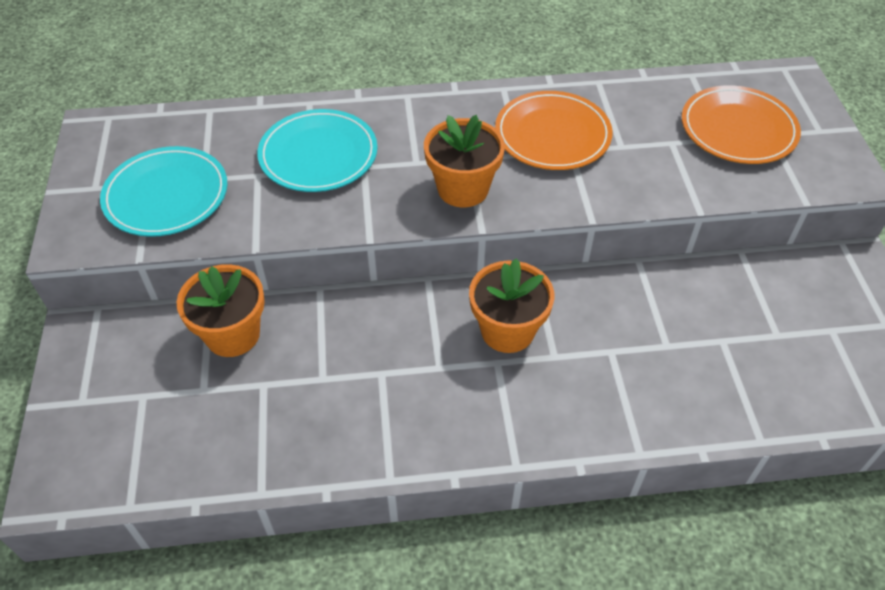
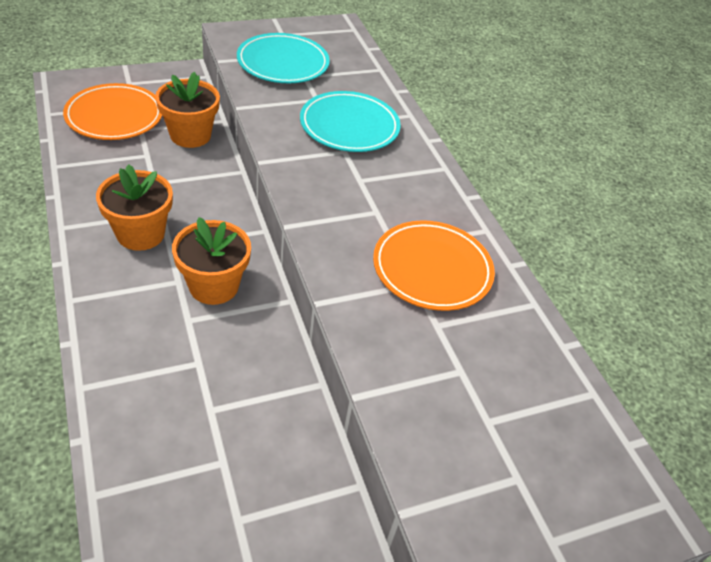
camera: 70 degrees right, 5 degrees down
orange flower pot [424,115,505,207] -> orange flower pot moved to [96,164,173,251]
orange plate [682,85,801,164] -> orange plate moved to [63,83,163,140]

